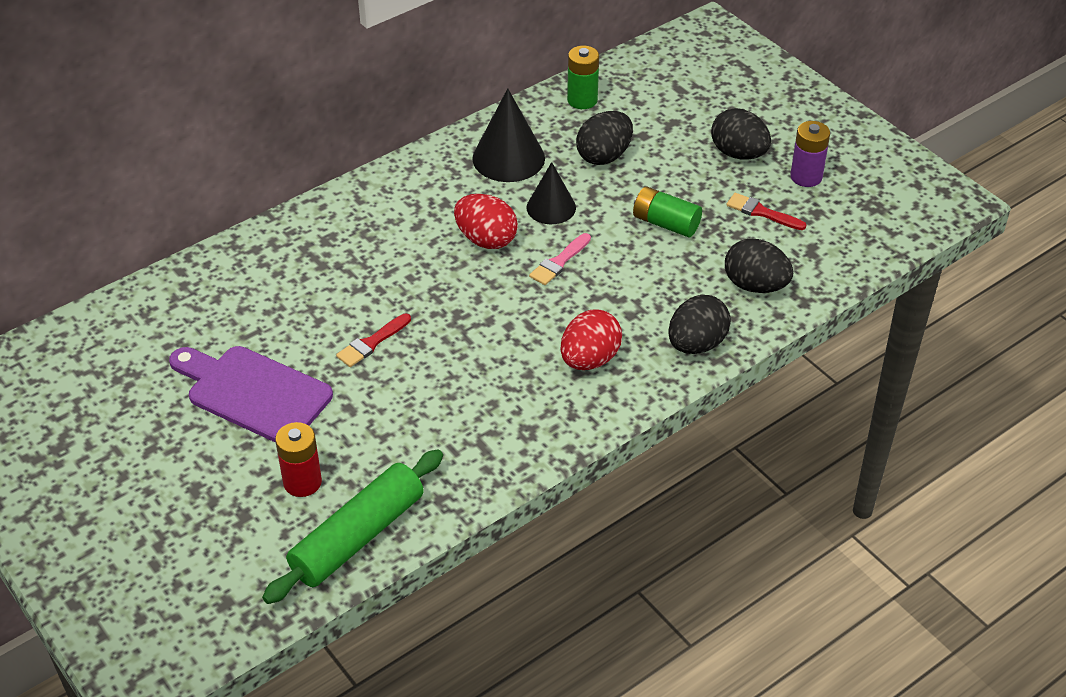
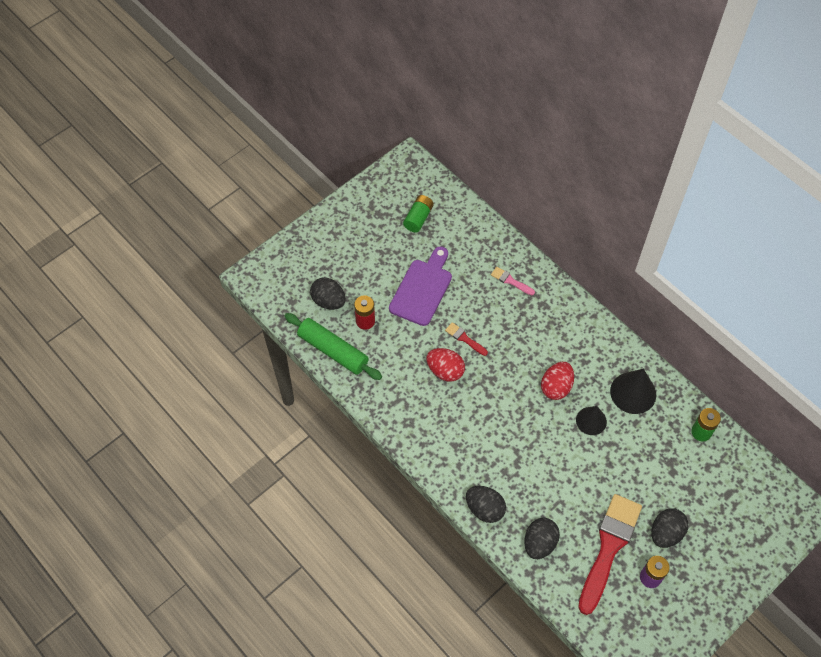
camera: 85 degrees right, 15 degrees up
pink brush [529,233,591,285] -> pink brush moved to [491,267,535,295]
red egg [560,309,622,370] -> red egg moved to [426,348,465,382]
black egg [576,111,633,165] -> black egg moved to [310,277,346,310]
green battery [633,186,702,237] -> green battery moved to [403,195,434,233]
red brush [726,193,806,230] -> red brush [578,494,642,615], size x2.35

